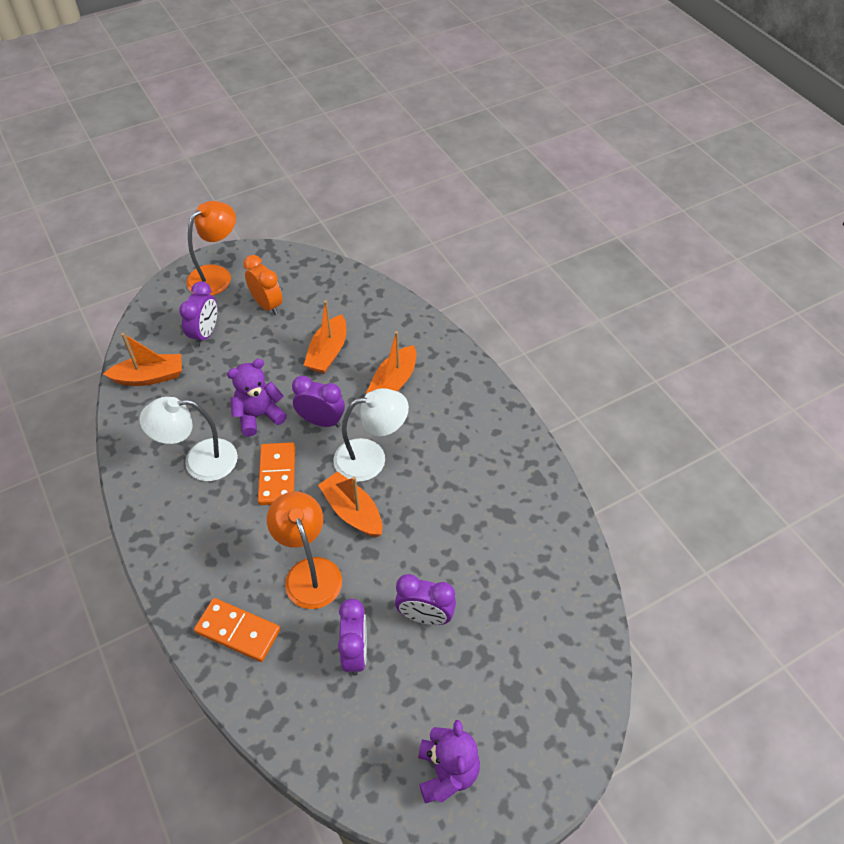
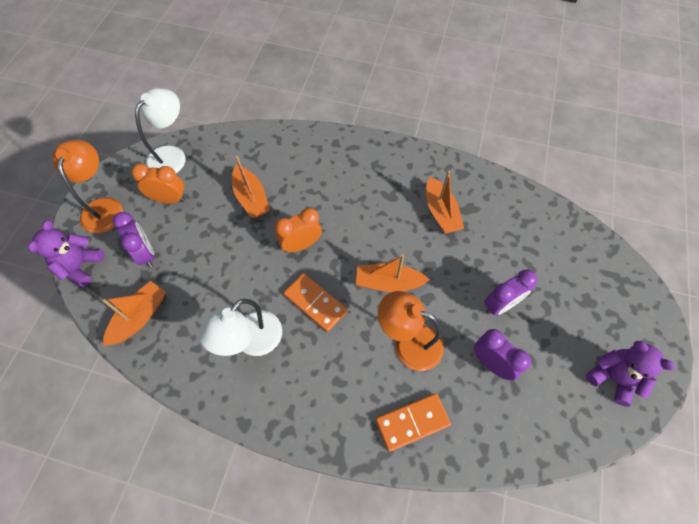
camera: 45 degrees left, 10 degrees up
purple teddy bear [227,359,287,437] -> purple teddy bear moved to [28,220,104,287]
purple clock [292,376,345,427] -> orange clock [275,208,322,253]
white lamp [333,388,409,482] -> white lamp moved to [135,88,186,173]
orange boat [366,331,416,394] -> orange boat moved to [426,171,464,234]

